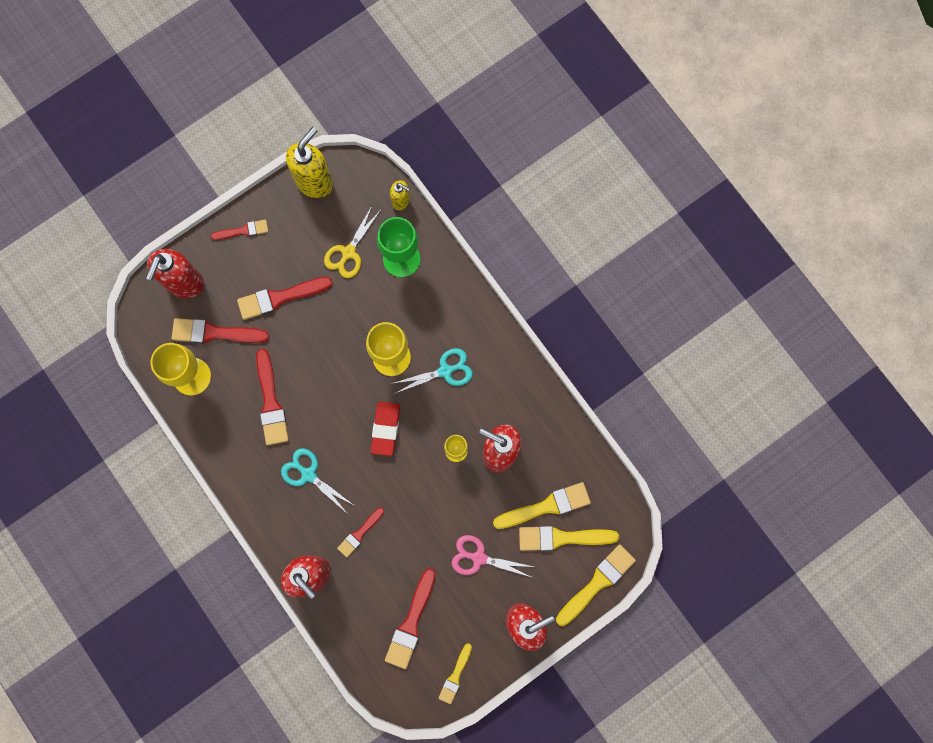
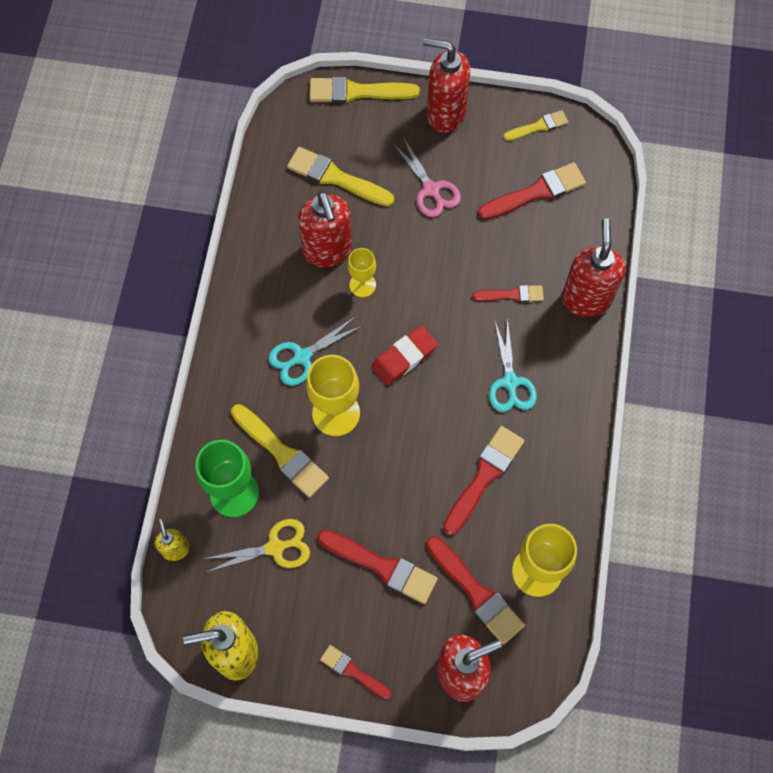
camera: 135 degrees left, 10 degrees down
turquoise scissors [391,348,473,393] -> turquoise scissors turned 60 degrees counterclockwise [268,316,362,386]
yellow brush [519,526,619,551] -> yellow brush moved to [231,404,329,498]

